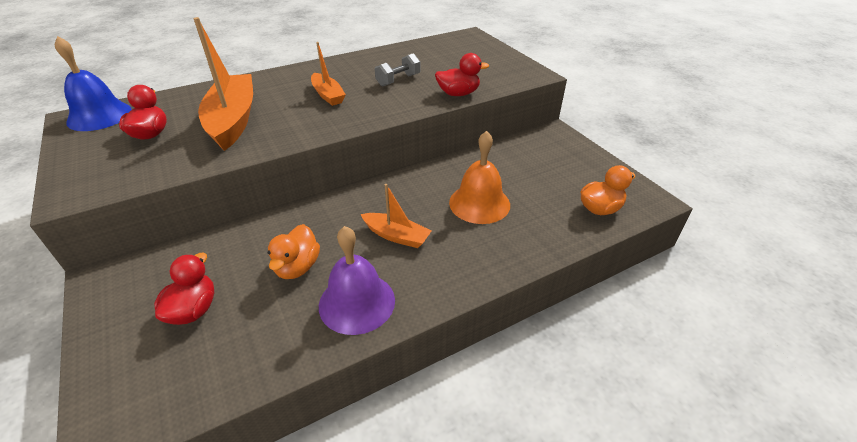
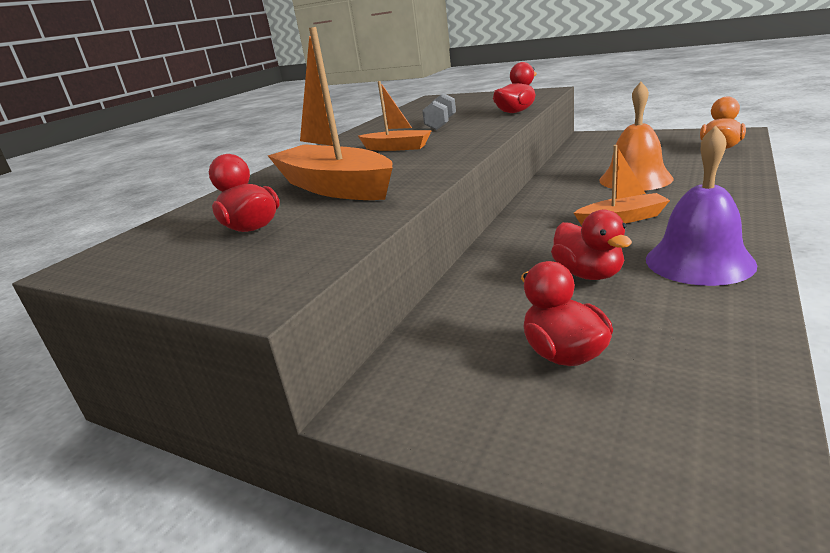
camera: 30 degrees left, 15 degrees down
blue bell [54,36,132,131] -> none
orange duck [268,224,320,279] -> red duck [551,210,632,280]

